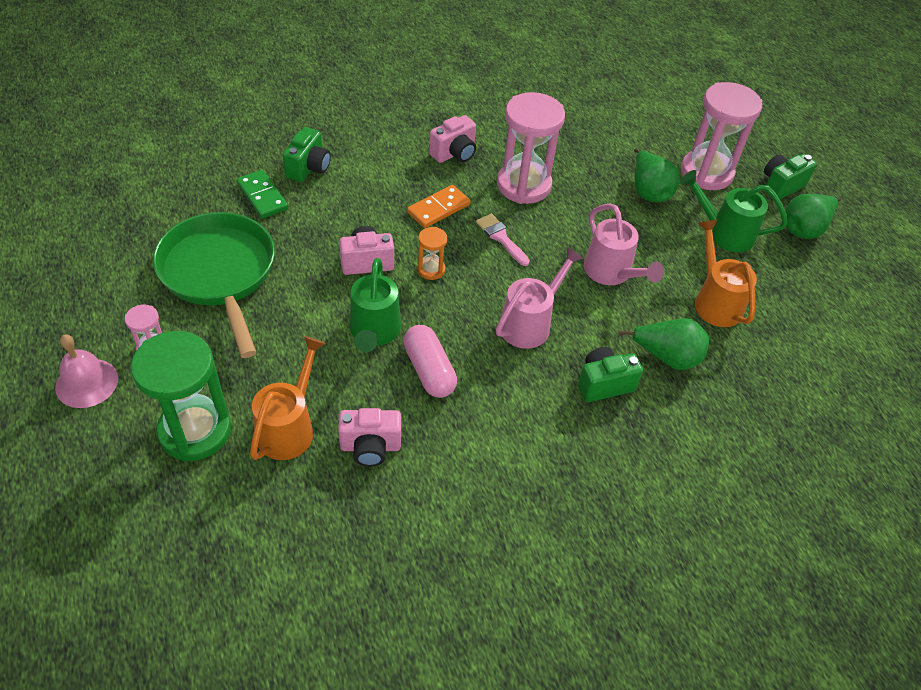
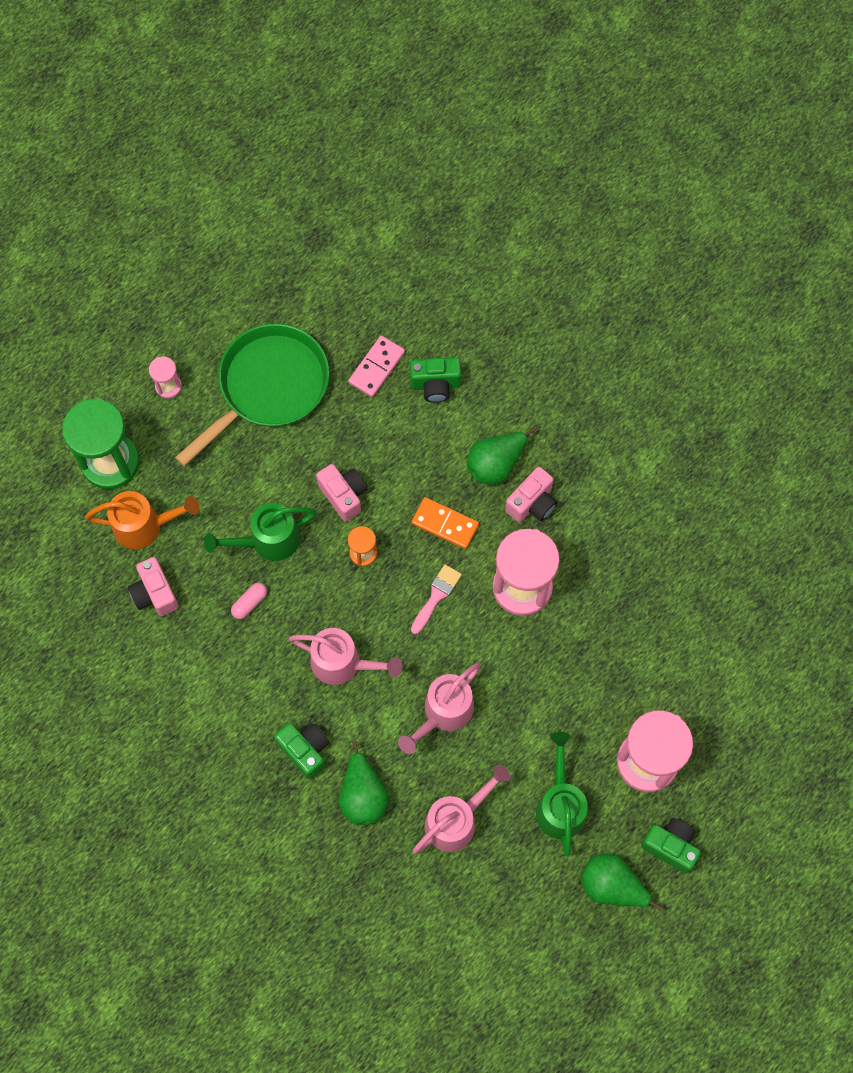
camera: 70 degrees right, 20 degrees up
pink bell [55,334,118,408] -> none
green domino [237,170,288,218] -> pink domino [348,336,405,397]
pink capsule [404,325,457,398] -> pink capsule [231,583,267,619], size x0.57
pink camera [429,115,476,163] -> pink camera turned 75 degrees counterclockwise [505,467,557,522]
green pear [634,148,680,202] -> green pear moved to [467,428,535,484]
orange watering can [695,220,757,327] -> pink watering can [413,765,511,854]

